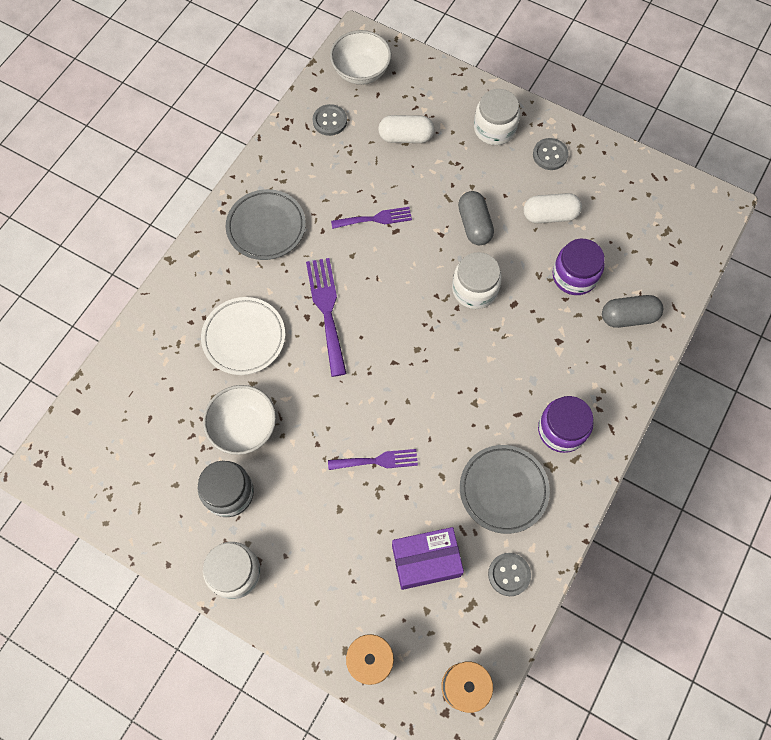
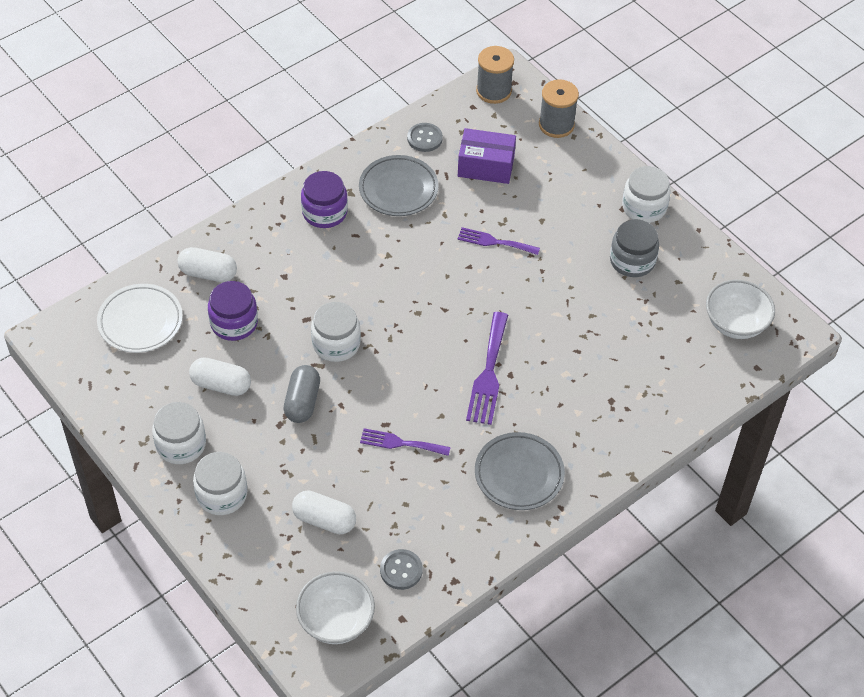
camera: 160 degrees left, 15 degrees down
white plate [201,297,285,375] -> white plate moved to [97,284,183,353]
white bowl [203,385,276,455] -> white bowl moved to [706,280,775,339]
grey button [533,138,569,170] -> white jar [152,402,206,464]
grey capsule [602,295,663,328] -> white capsule [177,247,237,282]

